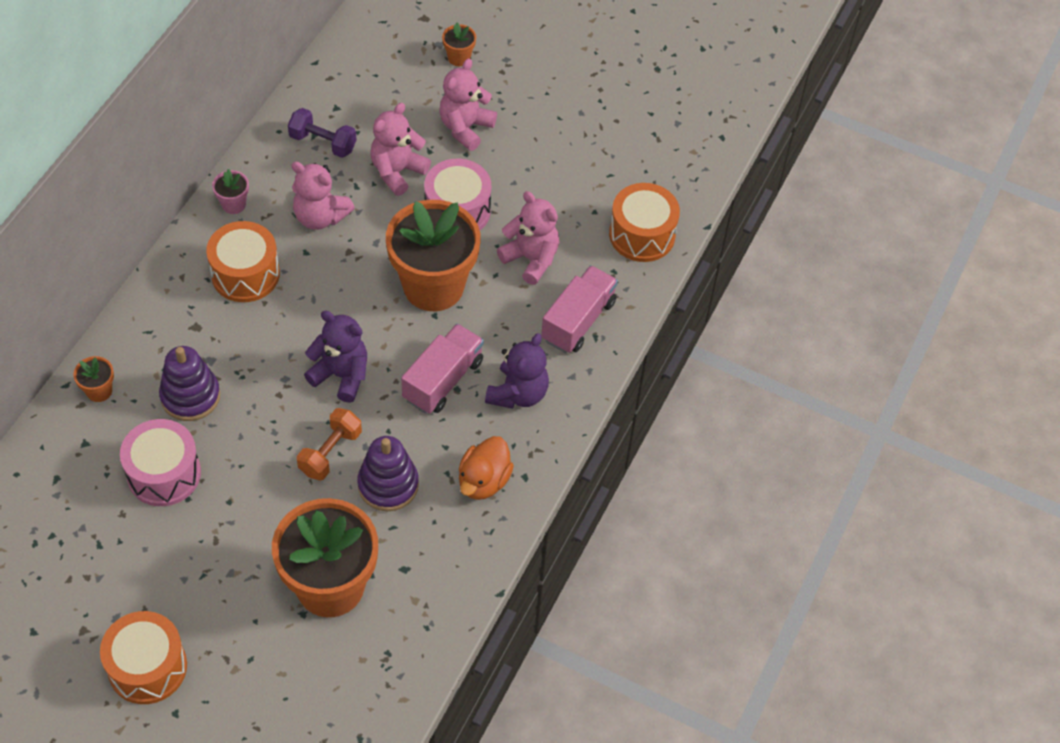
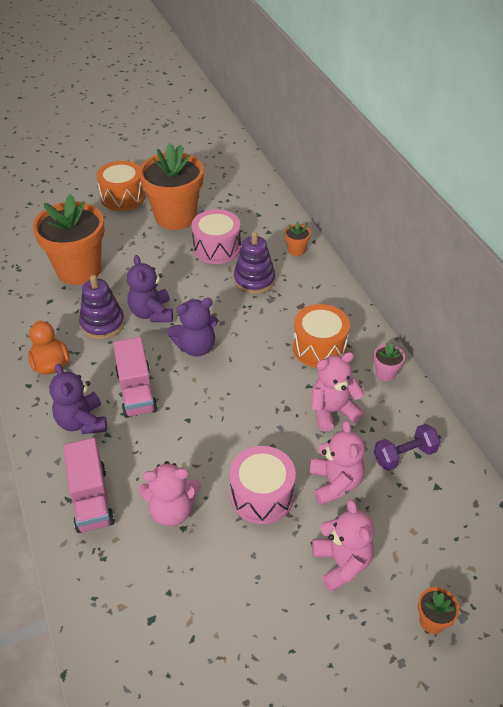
camera: 135 degrees right, 10 degrees down
orange dumbbell [297,408,362,480] -> purple teddy bear [127,255,173,322]
orange flower pot [386,200,480,311] -> orange flower pot moved to [139,143,204,230]
orange drum [609,183,680,262] -> none

